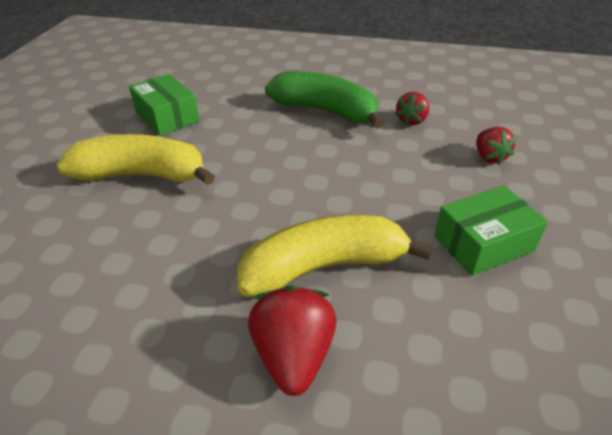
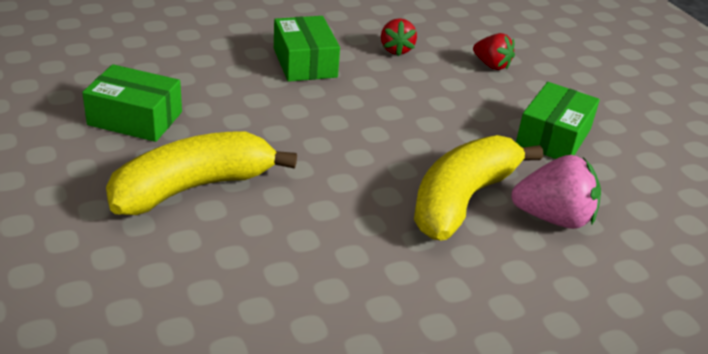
camera: 40 degrees left, 5 degrees down
red strawberry [248,285,336,396] -> none
green banana [265,71,385,129] -> green box [274,16,340,82]
none -> pink strawberry [511,155,601,229]

